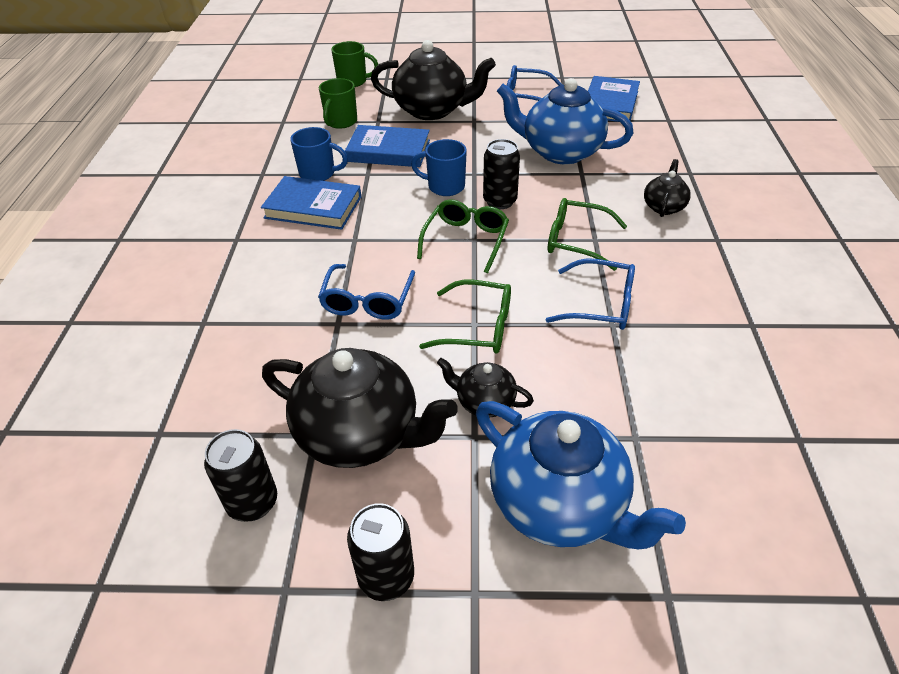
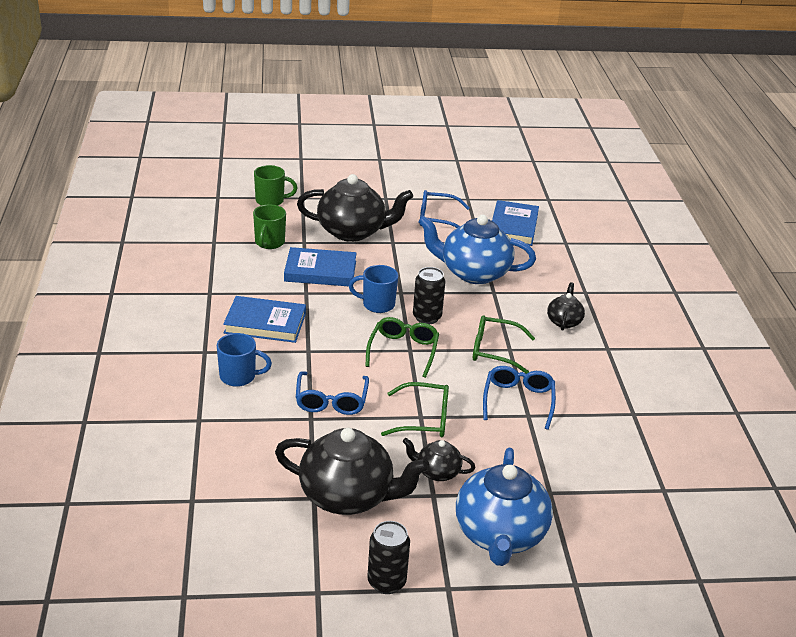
camera: 10 degrees left, 10 degrees down
black can [204,429,277,522] -> none
blue mug [290,127,348,181] -> blue mug moved to [217,333,272,387]
blue teapot [476,401,686,549] -> blue teapot turned 60 degrees clockwise [456,448,553,566]
blue glasses [546,258,635,330] -> blue glasses turned 90 degrees counterclockwise [483,366,556,430]

